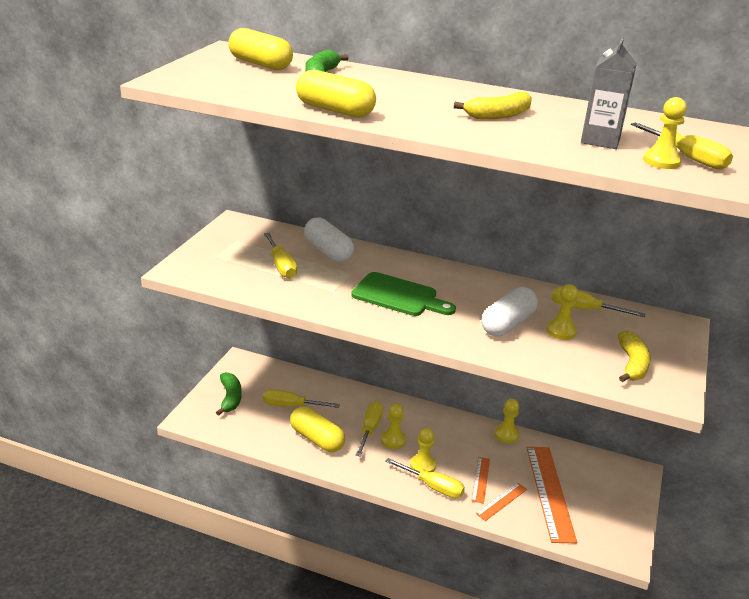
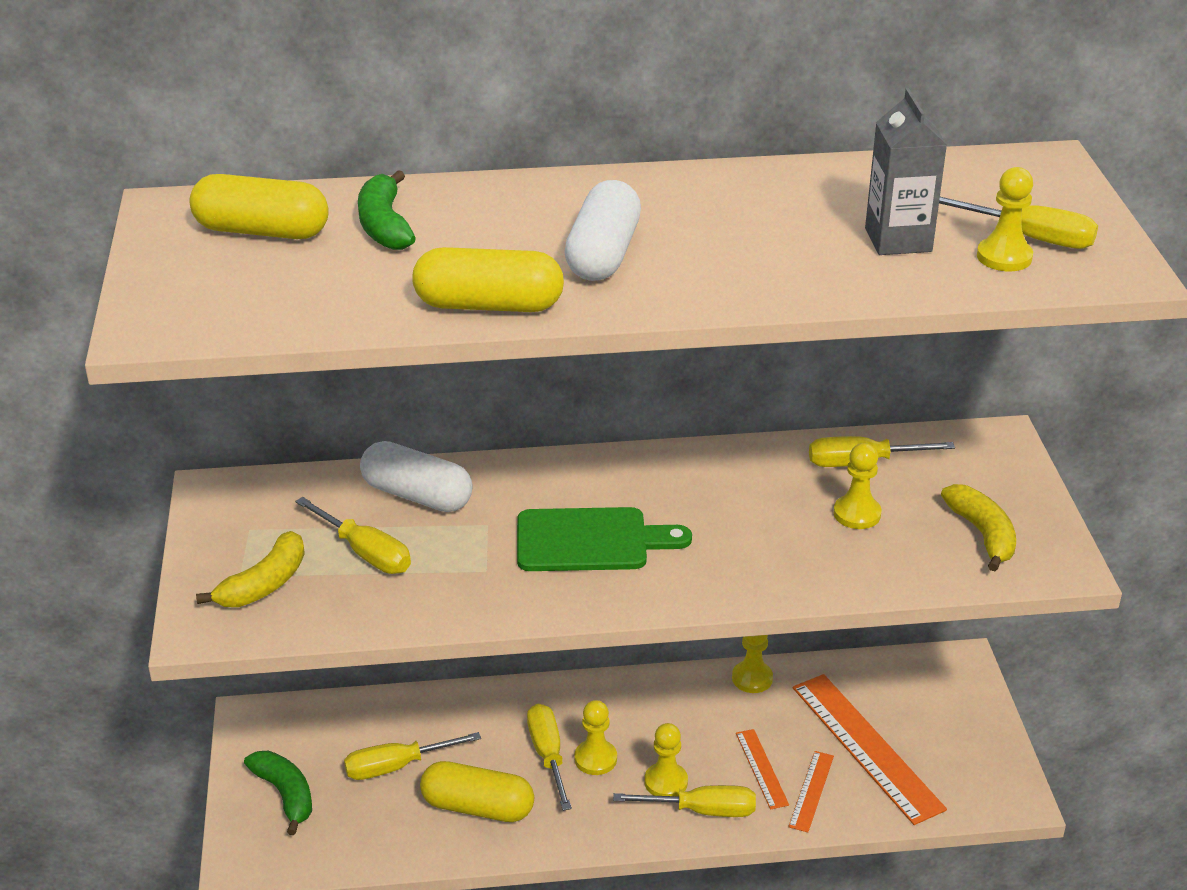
camera: 25 degrees left, 5 degrees up
yellow banana [454,92,532,119] -> yellow banana moved to [196,531,305,607]
white capsule [482,287,538,336] -> white capsule moved to [565,180,641,281]

